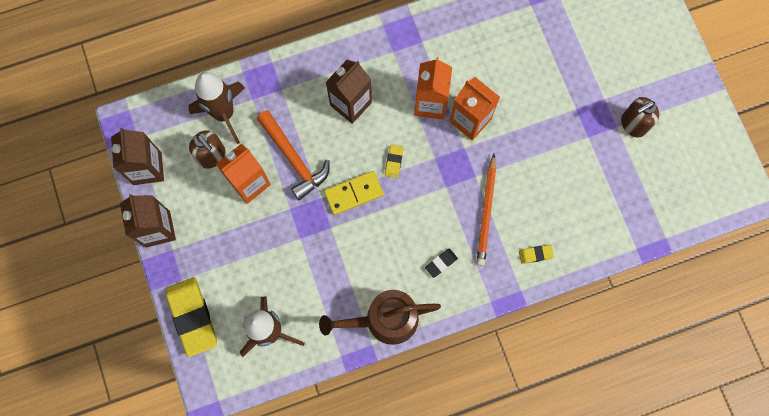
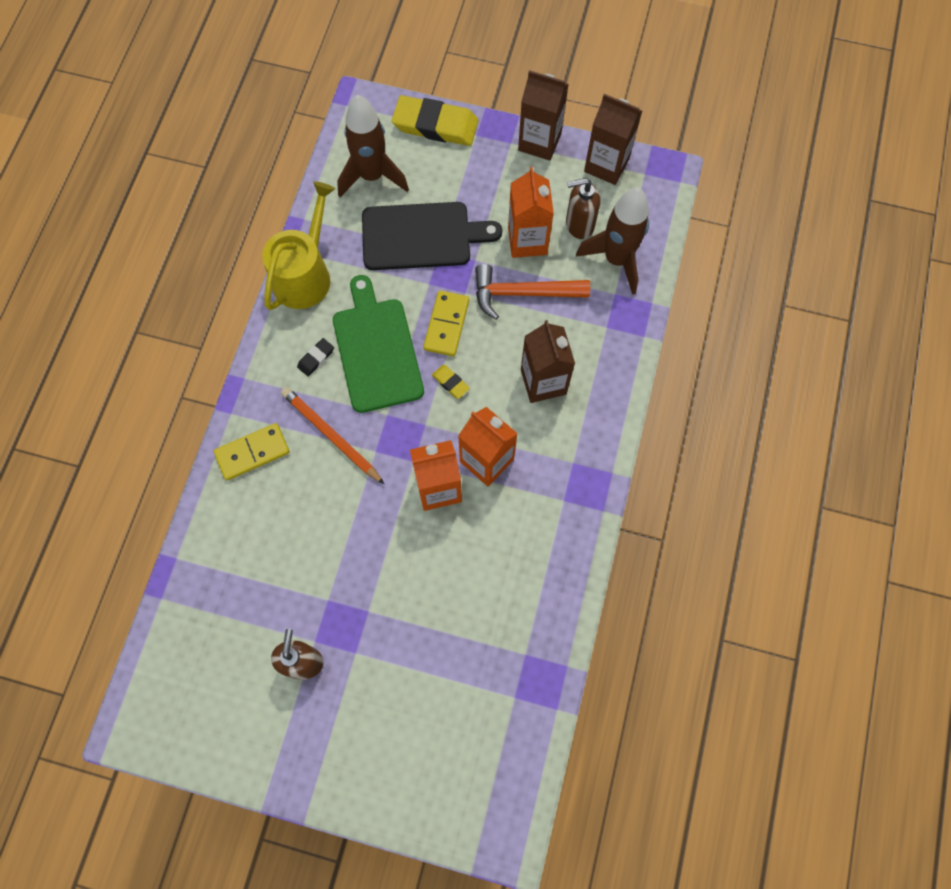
camera: 125 degrees right, 5 degrees down
brown watering can [319,290,441,345] -> yellow watering can [262,182,335,310]
black eraser [425,248,458,278] -> black eraser turned 45 degrees clockwise [297,338,334,376]
yellow eraser [519,245,554,264] -> yellow domino [214,423,290,480]
none -> green cutting board [333,275,424,413]
none -> black cutting board [362,202,502,270]

